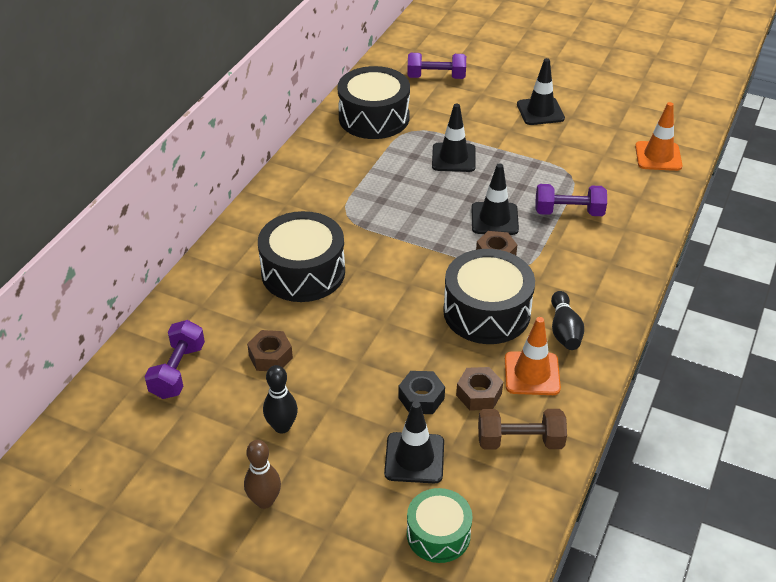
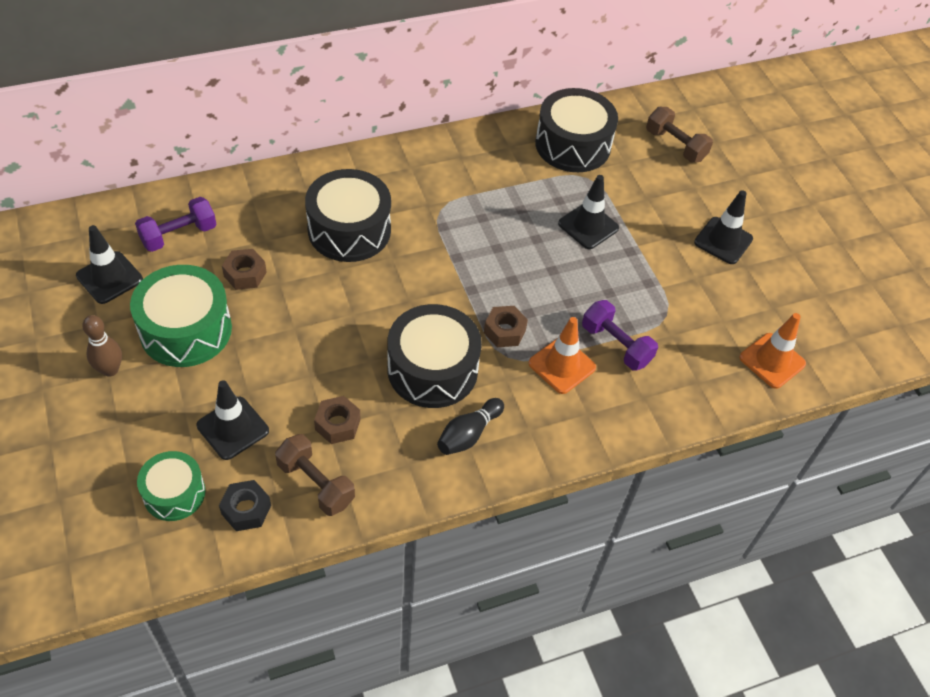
camera: 40 degrees right, 10 degrees up
black bowling pin [263,365,298,434] -> green drum [130,265,232,367]
black nut [398,371,445,414] -> black nut moved to [219,480,271,531]
purple dumbbell [407,53,466,79] -> brown dumbbell [646,107,713,162]
black traffic cone [472,163,519,235] -> black traffic cone moved to [76,225,143,304]
orange traffic cone [505,317,561,395] -> orange traffic cone moved to [529,317,596,394]

